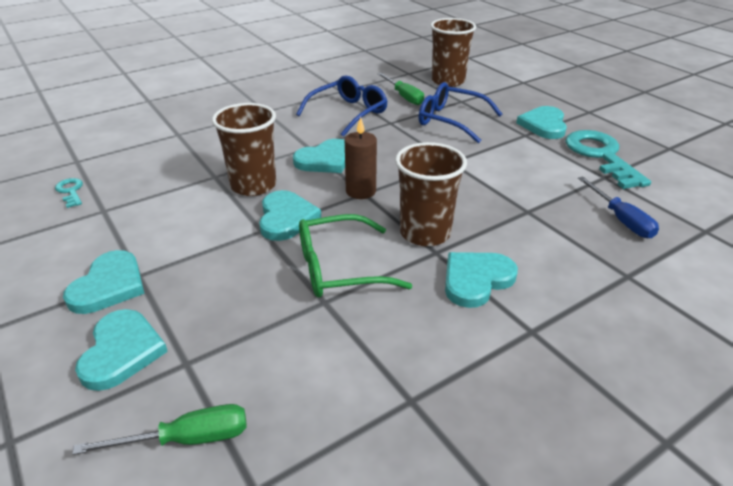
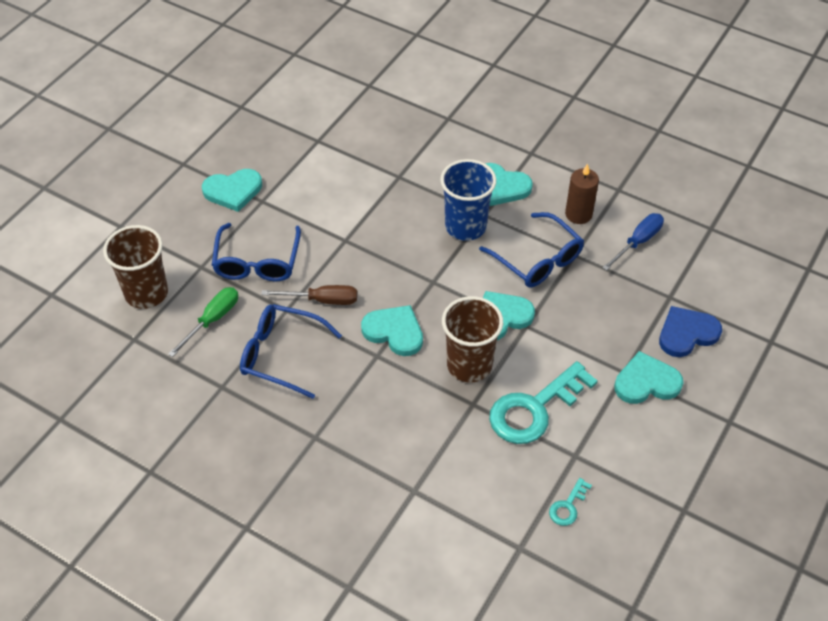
camera: 115 degrees left, 15 degrees up
green screwdriver [72,404,247,455] -> none
turquoise heart [75,309,168,391] -> blue heart [659,306,722,357]
green glasses [299,214,413,297] -> blue glasses [479,212,584,287]
brown candle [345,117,377,199] -> brown candle moved to [565,163,599,224]
brown cup [395,142,467,246] -> blue cup [440,159,496,241]
turquoise key [565,130,651,189] -> turquoise key moved to [489,361,598,444]
blue screwdriver [578,177,659,238] -> blue screwdriver moved to [602,213,664,271]
none -> brown screwdriver [261,285,357,305]

